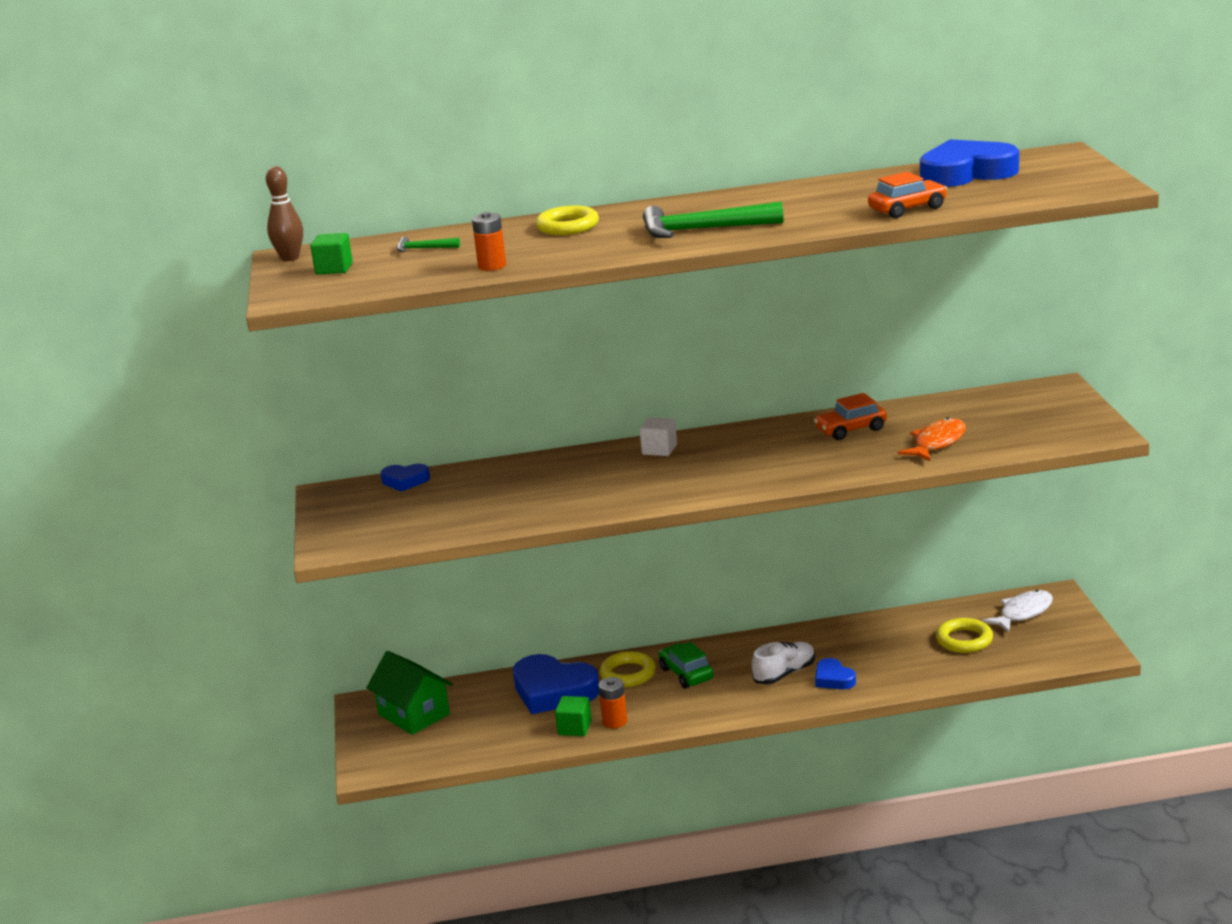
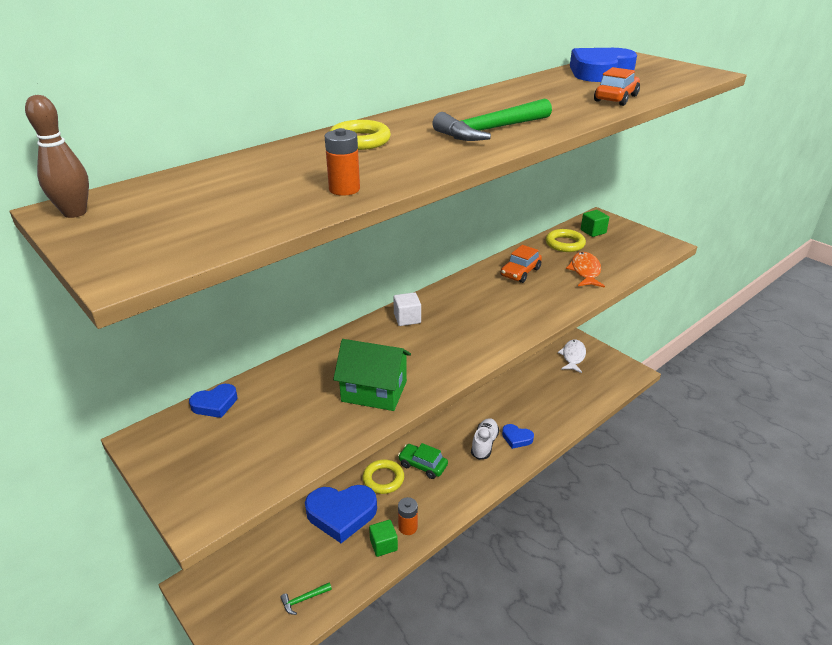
camera: 35 degrees left, 10 degrees up
green cube [310,233,353,275] -> green cube moved to [581,210,609,237]
green house [366,651,453,735] -> green house moved to [333,339,411,411]
green hammer [397,237,460,252] -> green hammer moved to [280,583,332,615]
yellow ring [936,618,993,653] -> yellow ring moved to [546,229,586,252]

